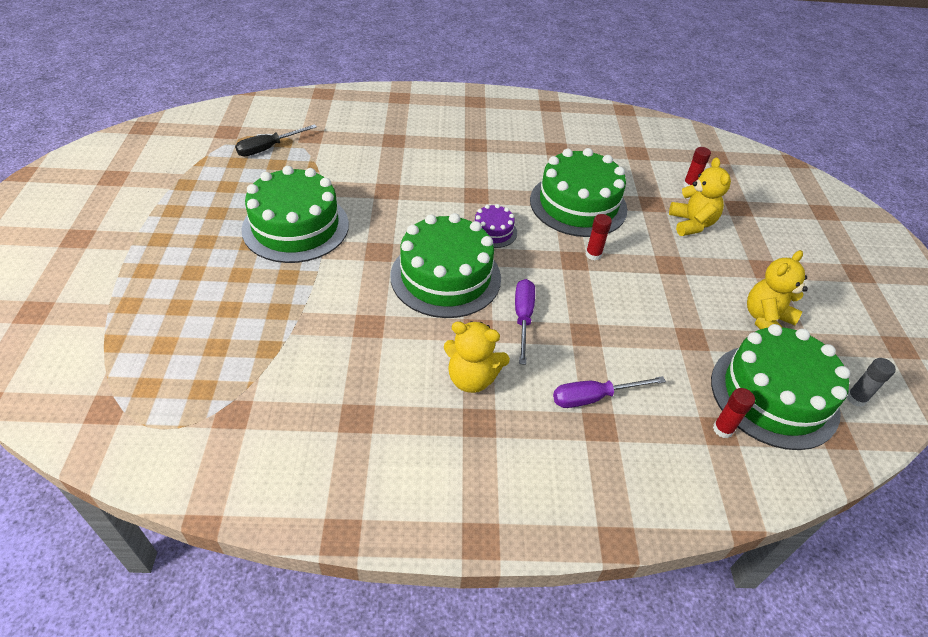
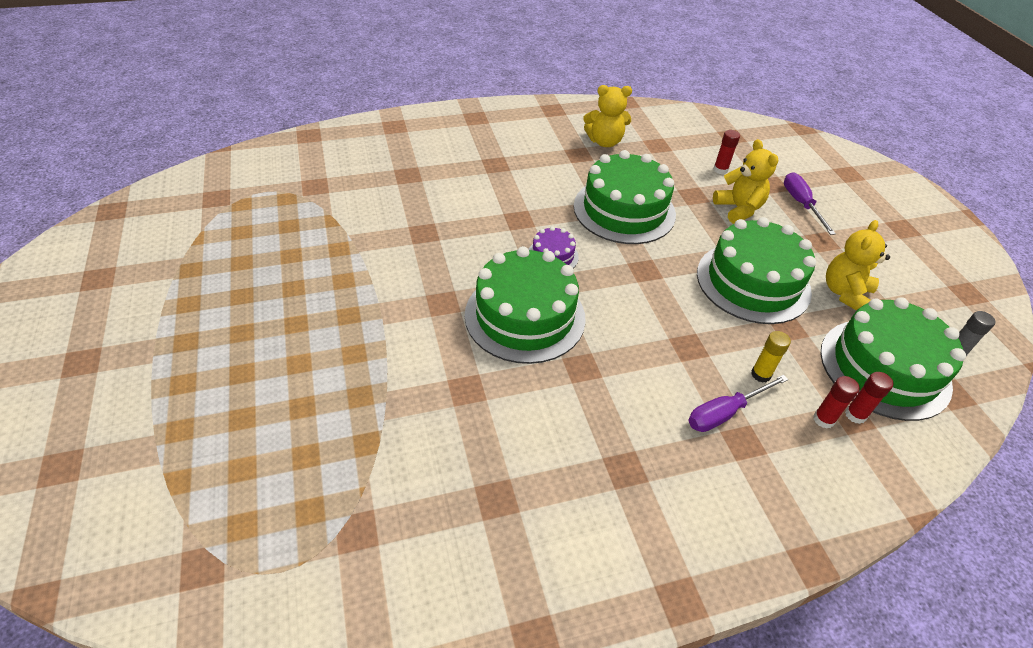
camera: 15 degrees left, 0 degrees up
black screwdriver [235,124,317,156] -> none
green cake [241,166,349,263] -> green cake moved to [697,217,816,324]
yellow teddy bear [444,321,510,393] -> yellow teddy bear moved to [583,85,632,147]
purple screwdriver [515,279,535,365] -> purple screwdriver moved to [784,172,836,235]
red glue stick [586,214,612,260] -> red glue stick moved to [813,376,860,429]
none -> yellow glue stick [751,331,791,383]

